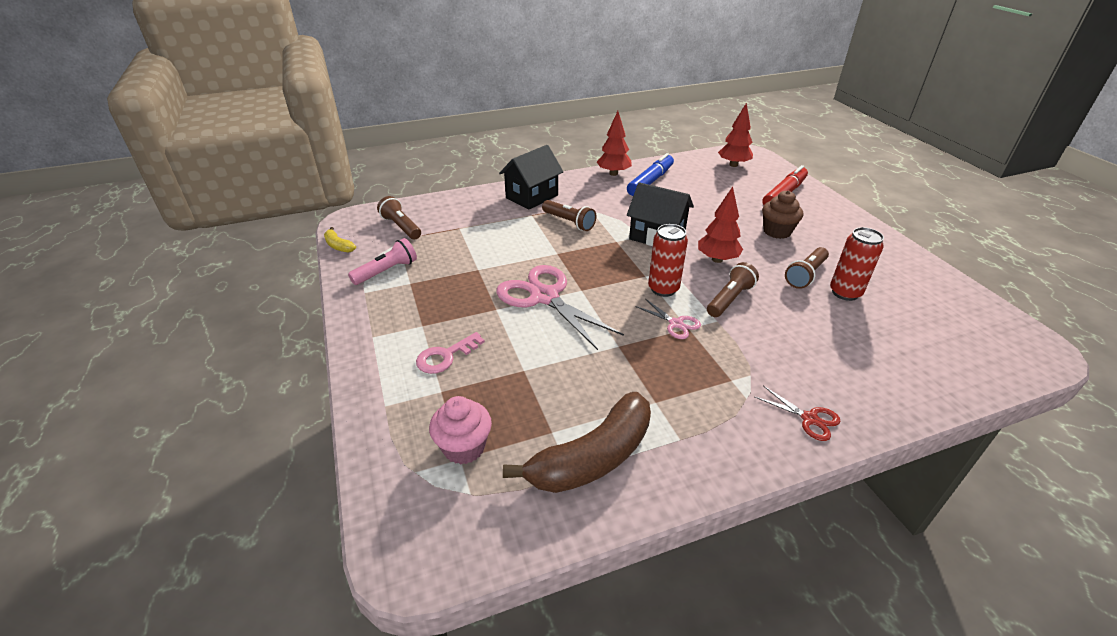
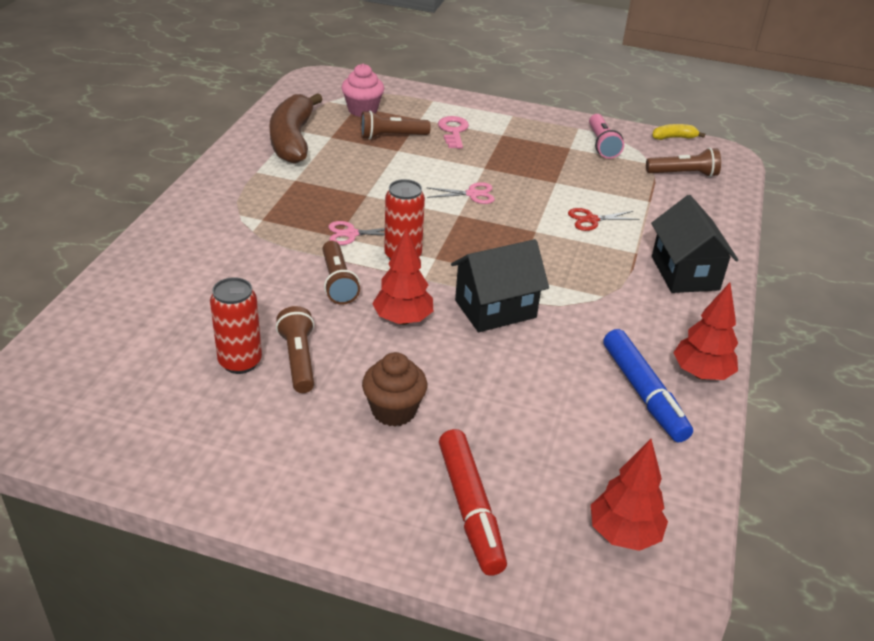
camera: 125 degrees right, 0 degrees up
pink scissors [496,265,624,350] -> pink scissors [426,182,495,204], size x0.47
brown flashlight [542,200,596,231] -> brown flashlight moved to [361,111,431,140]
red scissors [755,386,841,441] -> red scissors moved to [568,208,640,231]

